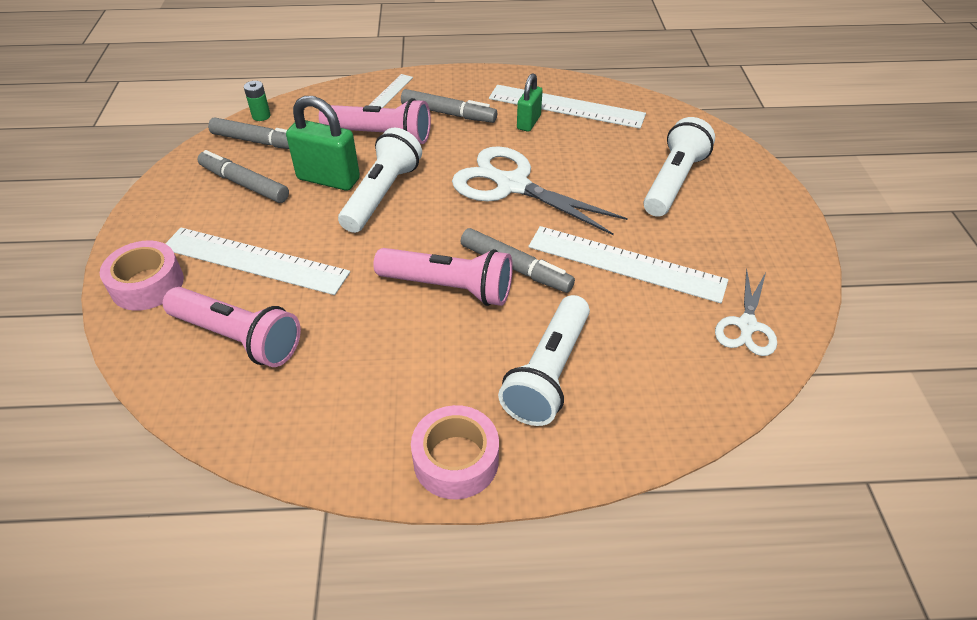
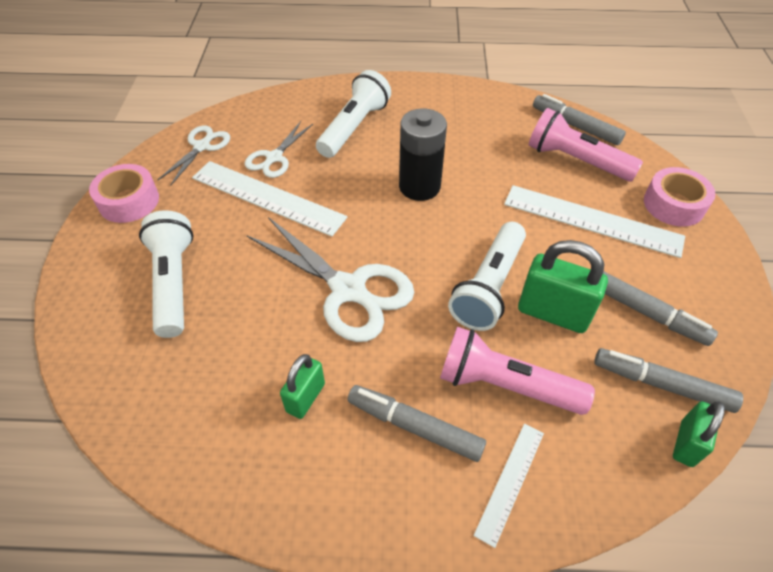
camera: 175 degrees left, 5 degrees up
green battery [244,81,271,121] -> green padlock [673,401,725,467]
pink flashlight [373,248,513,306] -> black battery [399,108,447,201]
pink tape [411,405,499,500] -> pink tape moved to [89,164,159,223]
grey marker [460,228,575,293] -> grey marker moved to [533,94,626,145]
white ruler [489,85,646,129] -> none
white flashlight [643,117,715,217] -> white flashlight turned 135 degrees clockwise [139,210,194,338]
none -> white scissors [245,121,313,178]

